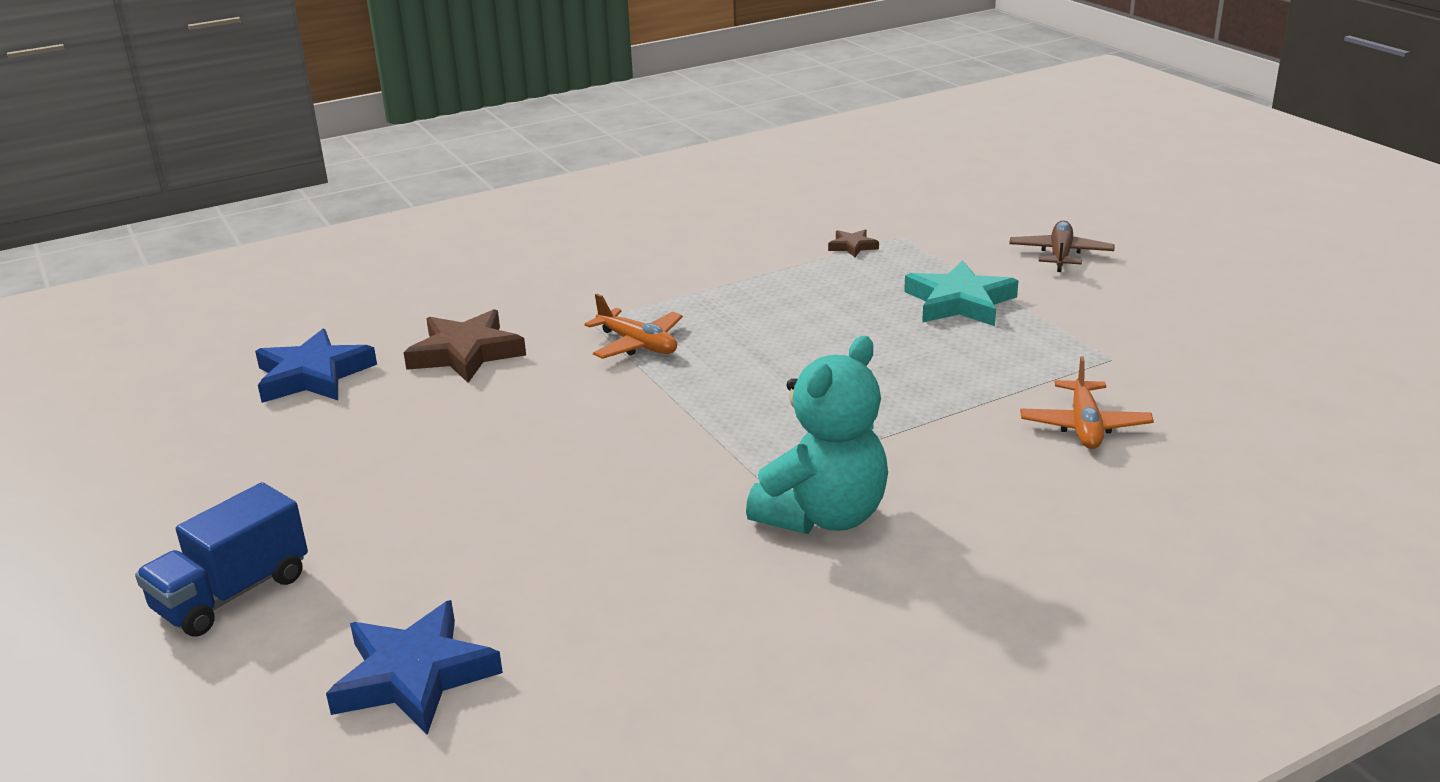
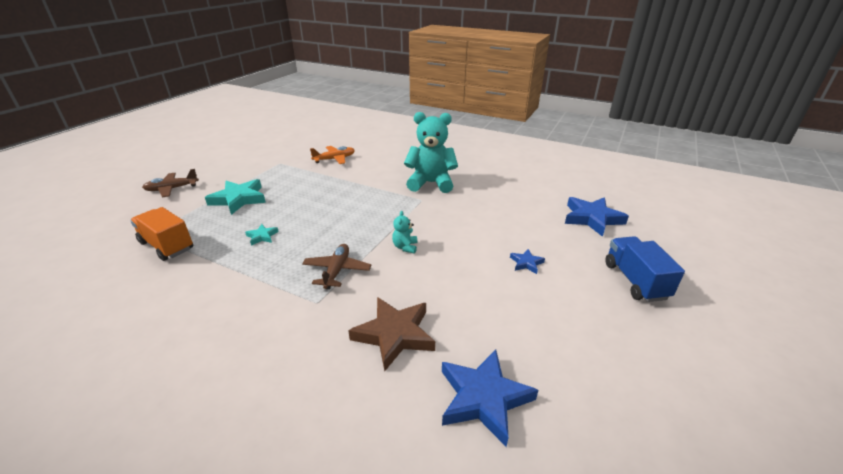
camera: 125 degrees left, 5 degrees up
blue truck [135,482,308,636] -> blue truck turned 105 degrees counterclockwise [605,236,685,302]
orange plane [585,294,683,359] -> brown plane [302,244,371,290]
brown star [828,229,879,257] -> orange truck [130,207,193,261]
none -> turquoise star [245,224,279,246]
none -> turquoise teddy bear [392,211,417,253]
none -> blue star [510,249,545,274]

